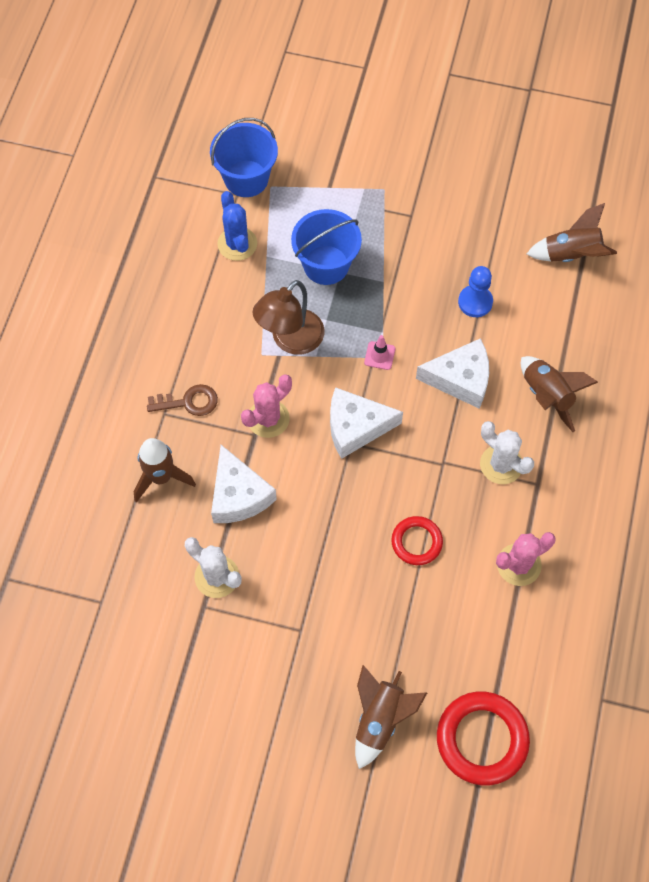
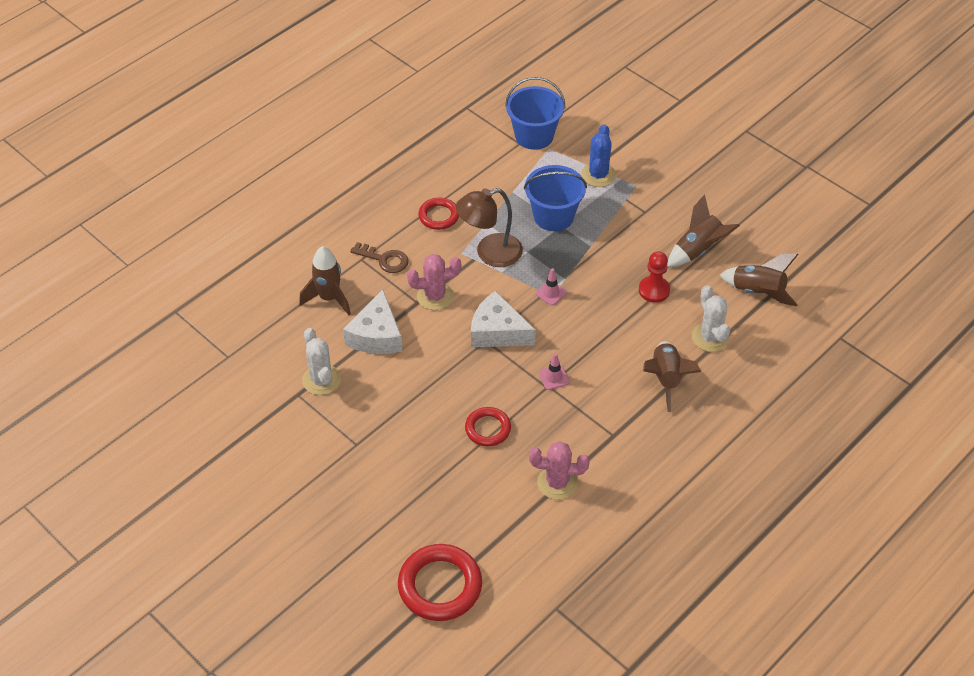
camera: 30 degrees right, 15 degrees down
blue cactus [217,191,257,261] -> blue cactus moved to [581,124,616,187]
brown rocket [355,665,427,769] -> brown rocket moved to [667,194,740,267]
white cheese [416,338,489,409] -> none
blue pawn [458,266,493,317] -> red pawn [639,251,670,303]
white cactus [480,421,534,484] -> white cactus moved to [692,285,730,352]
none -> red ring [418,198,459,230]
none -> pink traffic cone [539,353,570,390]

